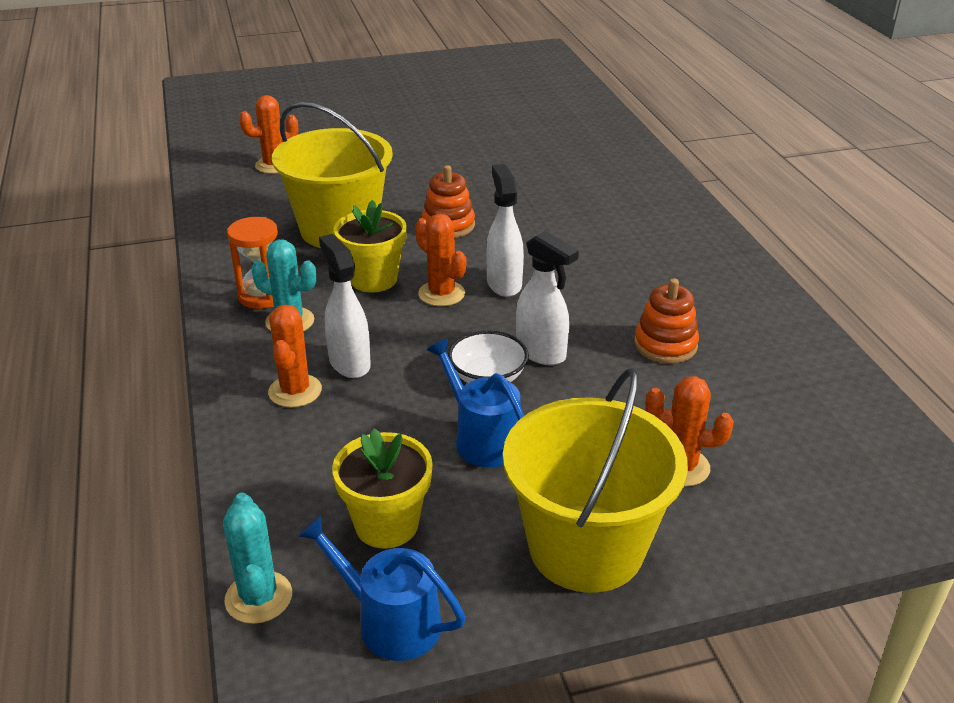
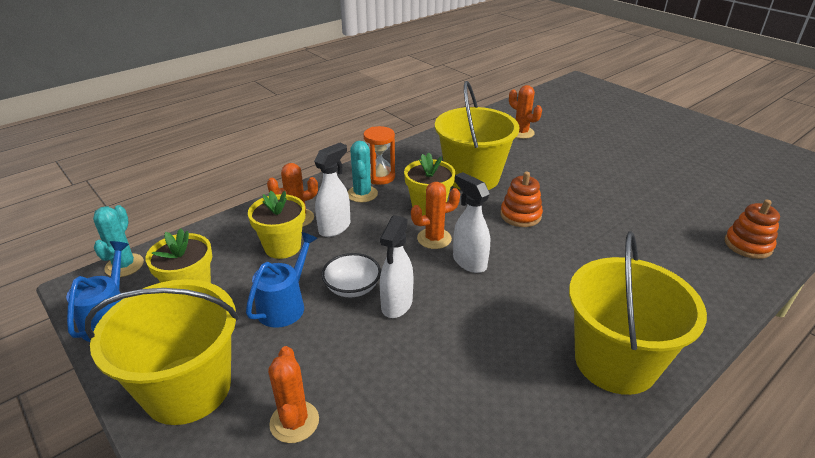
camera: 65 degrees right, 0 degrees up
turquoise cactus [223,493,292,624] -> turquoise cactus turned 45 degrees counterclockwise [93,205,144,277]
orange cactus [415,214,467,306] -> orange cactus turned 45 degrees clockwise [411,182,460,249]
white spray bottle [486,164,524,297] -> white spray bottle turned 90 degrees counterclockwise [453,172,490,273]
orange stacking toy [634,278,699,364] -> orange stacking toy moved to [725,200,780,259]
none -> yellow flower pot [248,191,305,259]
none -> yellow bucket [569,231,707,395]

